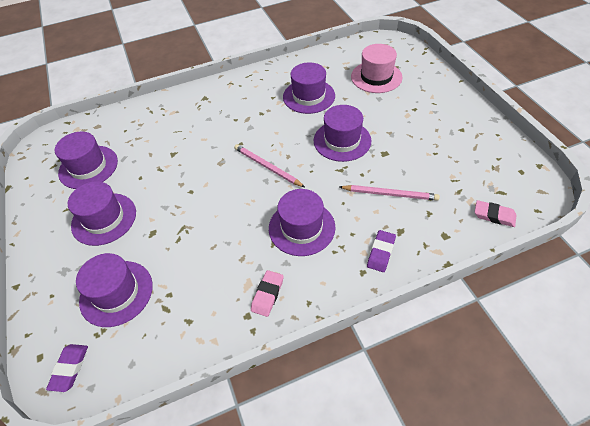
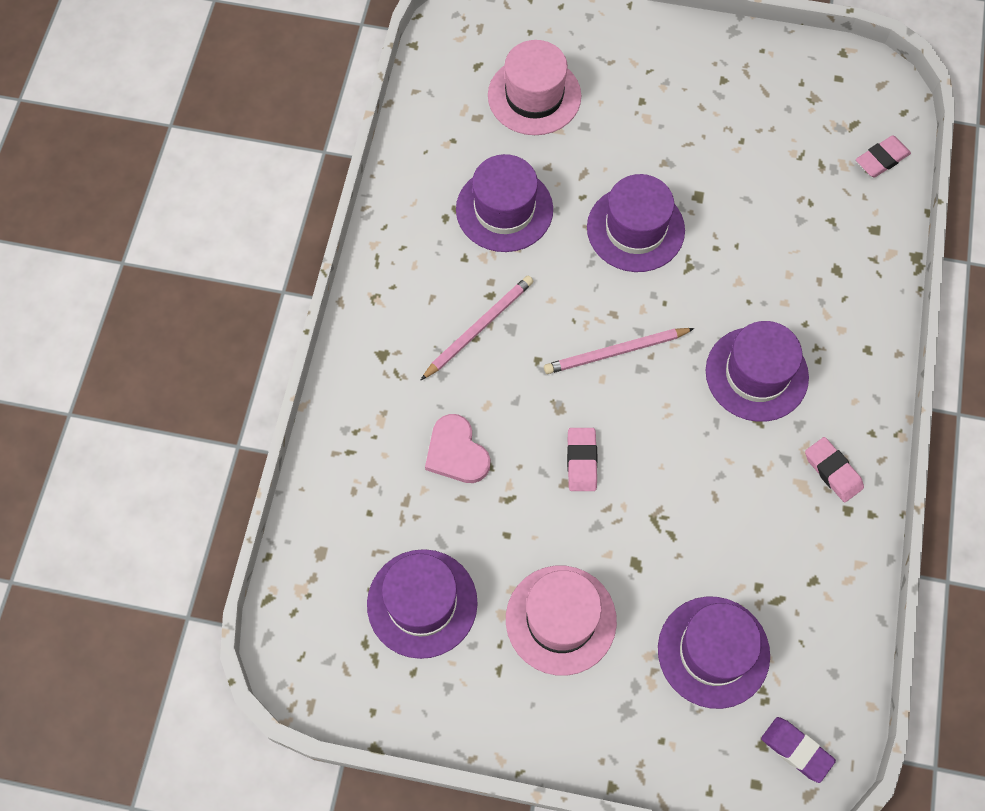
camera: 60 degrees left, 15 degrees up
purple hat [68,181,136,246] -> pink hat [506,566,617,676]
pink pencil [340,185,440,201] -> pink pencil moved to [421,276,534,380]
purple eraser [367,230,396,272] -> none
none -> pink heart [425,414,490,483]
none -> pink eraser [567,428,598,491]

